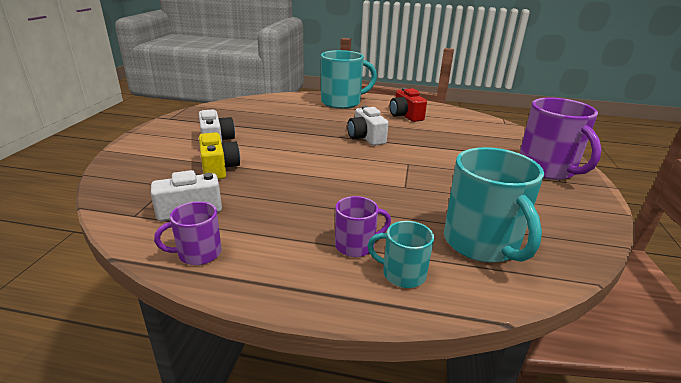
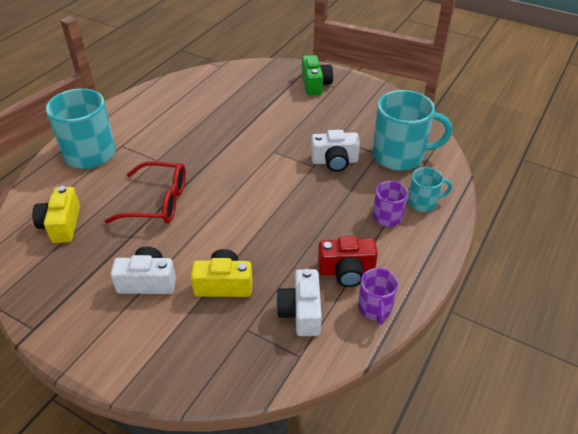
camera: 70 degrees left, 15 degrees up
white camera [347,106,389,146] -> white camera moved to [311,130,360,172]
turquoise mug [367,221,434,288] -> turquoise mug turned 135 degrees counterclockwise [408,167,452,212]
red camera [390,88,427,122] -> red camera moved to [318,236,378,287]
purple mug [520,97,602,180] -> green camera [302,55,333,96]
none -> yellow camera [32,186,80,243]
none -> red glasses [105,161,186,223]

